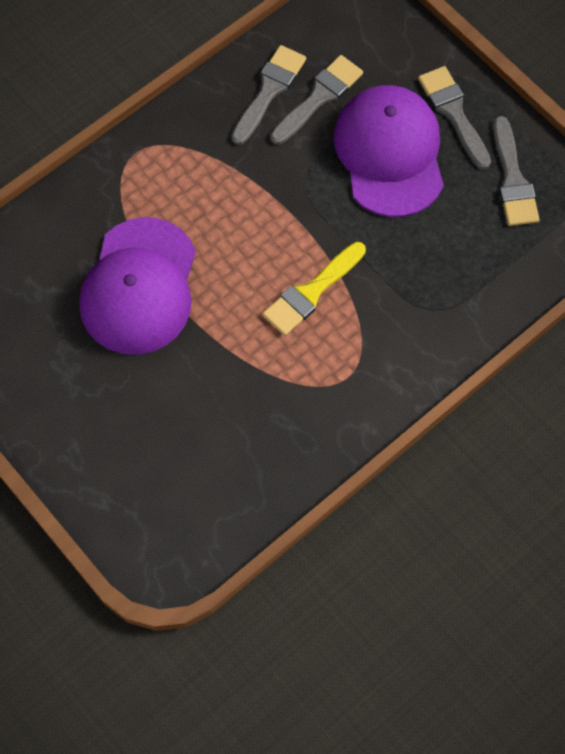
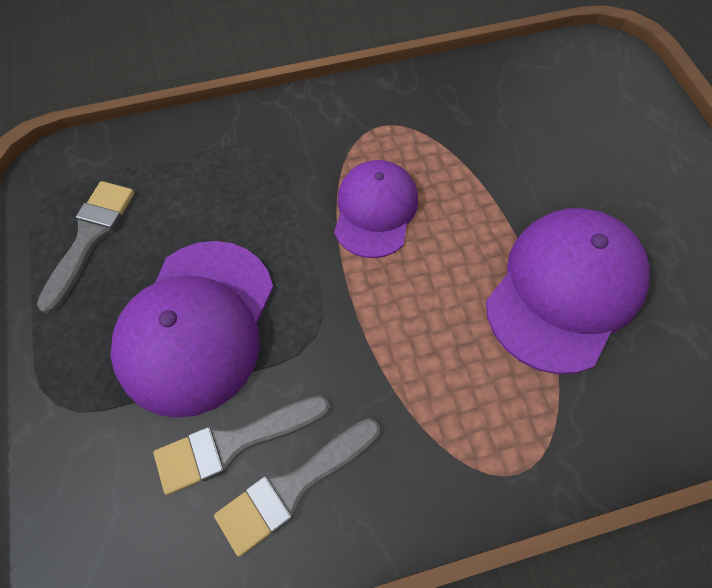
camera: 155 degrees left, 5 degrees down
yellow brush [263,242,366,336] -> purple cap [334,160,418,258]
grey brush [418,66,491,170] -> none

